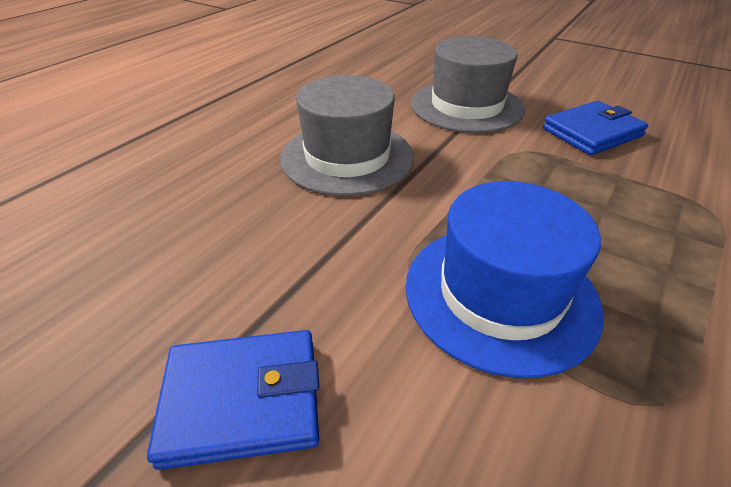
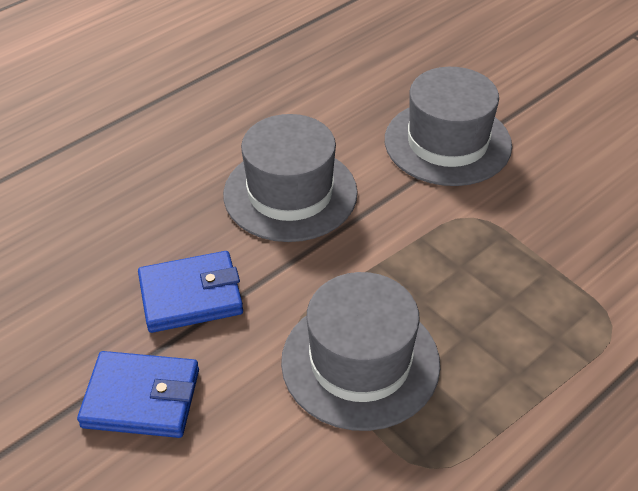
camera: 15 degrees right, 5 degrees up
blue hat [406,181,603,378] -> grey hat [281,272,440,431]
blue wallet [543,101,648,155] -> blue wallet moved to [138,251,243,333]

